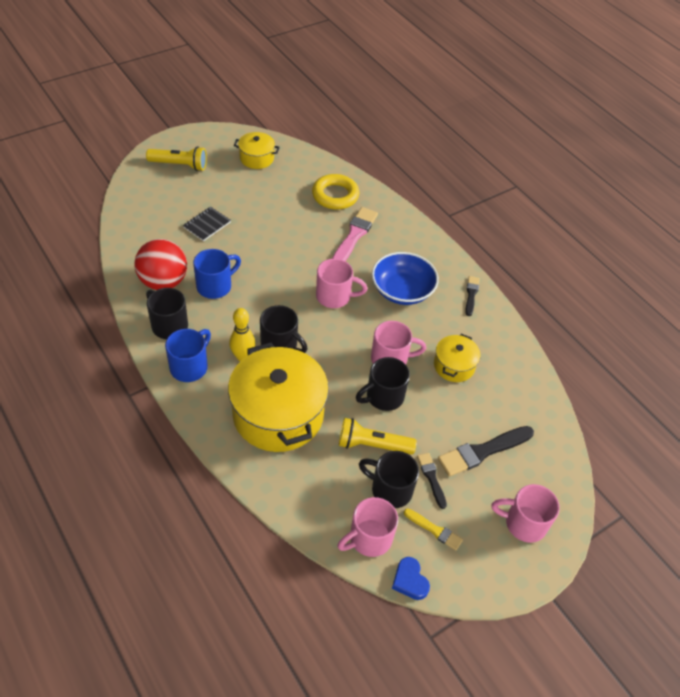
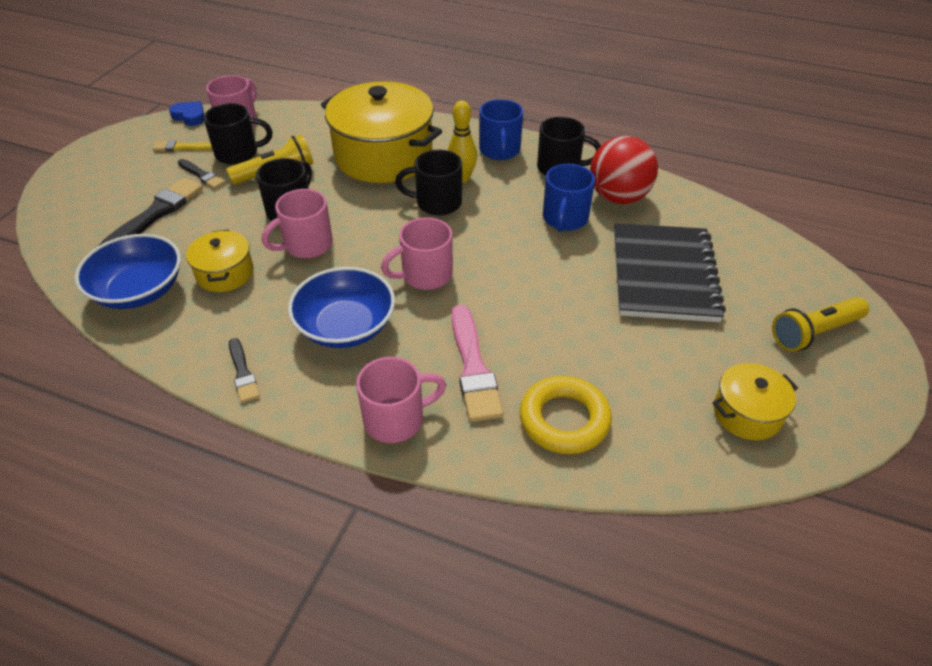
camera: 150 degrees right, 5 degrees down
black notebook [183,207,231,241] -> black notebook [614,223,726,322], size x2.18
pink mug [491,484,560,543] -> pink mug moved to [356,357,446,443]
none -> blue bowl [75,234,181,309]

